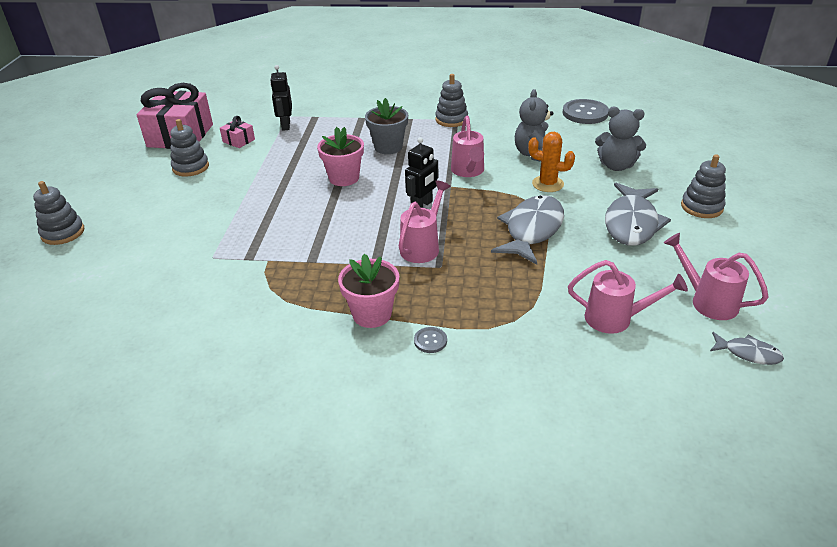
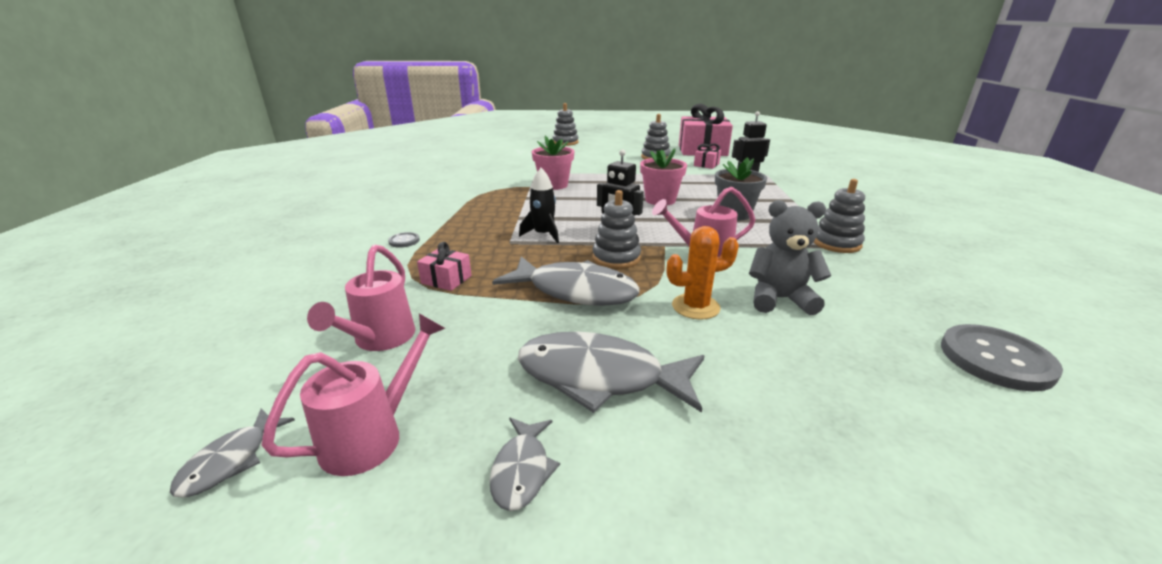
camera: 85 degrees right, 10 degrees down
pink flower pot [338,254,399,328] -> pink flower pot moved to [532,136,574,190]
pink watering can [399,180,451,263] -> black rocket [519,168,559,243]
orange cactus [528,132,575,192] -> orange cactus turned 60 degrees clockwise [667,226,739,320]
grey teddy bear [595,107,646,171] -> none
grey stacking toy [681,154,726,218] -> grey stacking toy moved to [592,190,641,269]
none -> pink gift [417,242,472,291]
none -> grey fish [490,418,560,511]

